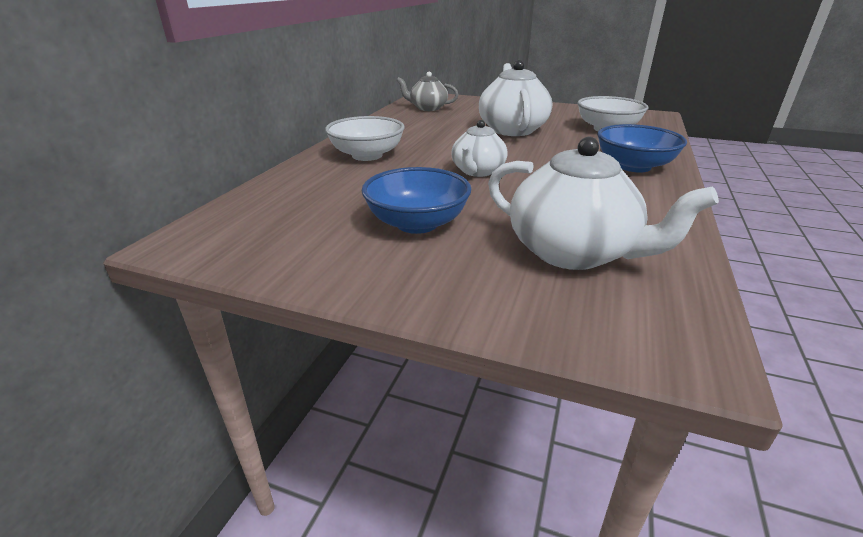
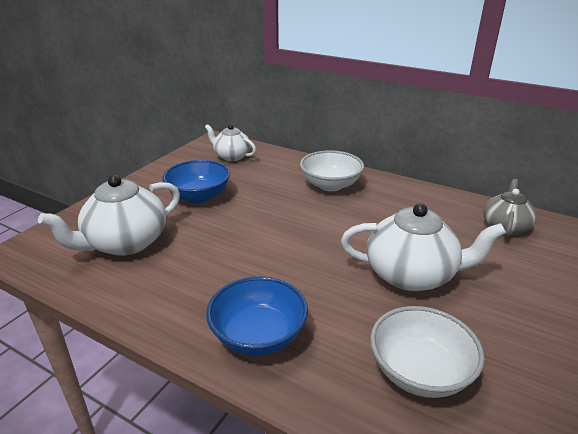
camera: 100 degrees right, 0 degrees up
white teapot [452,120,508,177] -> white teapot moved to [205,124,256,161]

